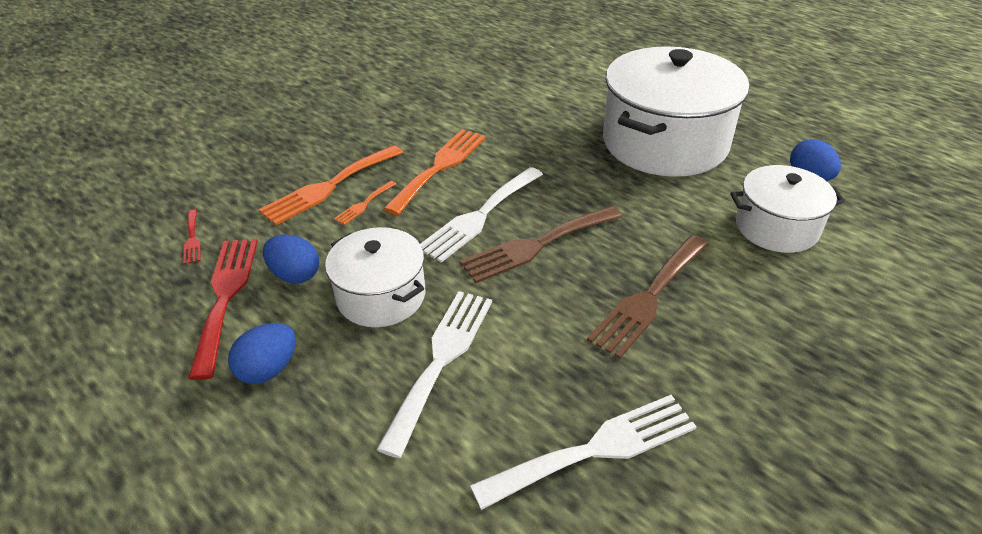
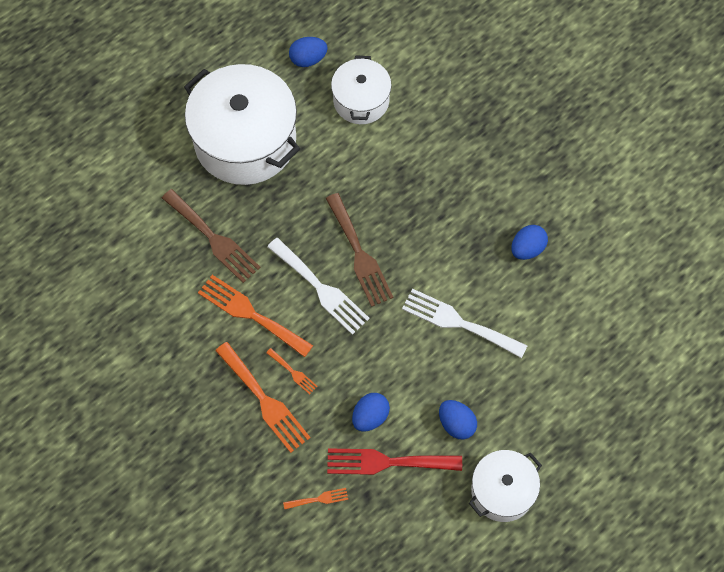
camera: 85 degrees left, 25 degrees up
red fork [183,210,201,264] -> orange fork [283,488,348,510]
white pot [325,227,425,327] -> white pot moved to [469,450,542,522]
white fork [470,395,697,510] -> blue egg [511,225,548,260]
brown fork [587,235,709,359] -> brown fork moved to [162,189,261,283]

